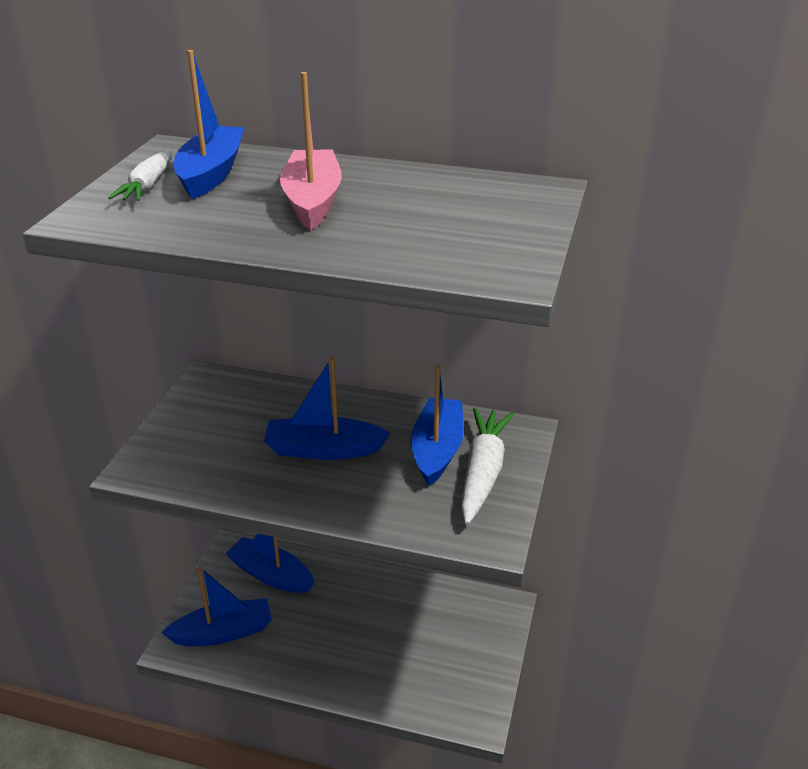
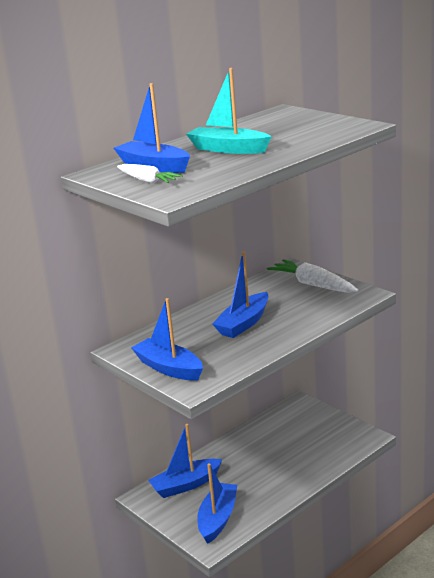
camera: 55 degrees left, 10 degrees down
pink boat [280,72,342,230] -> turquoise boat [186,68,272,154]
blue boat [411,365,464,486] -> blue boat moved to [131,298,203,381]

